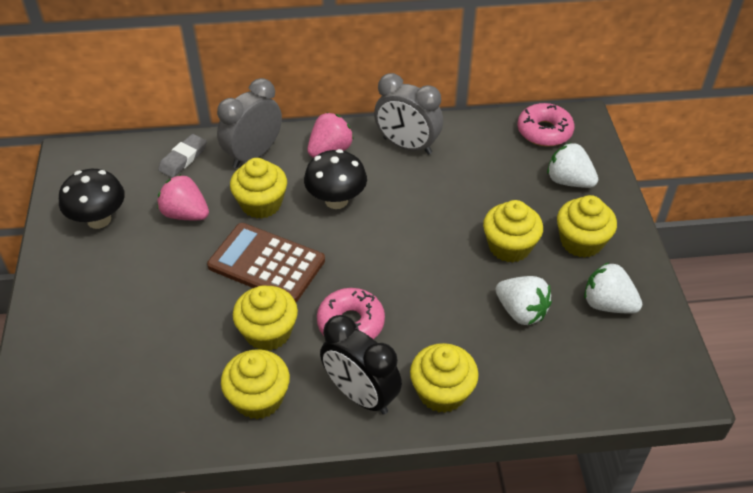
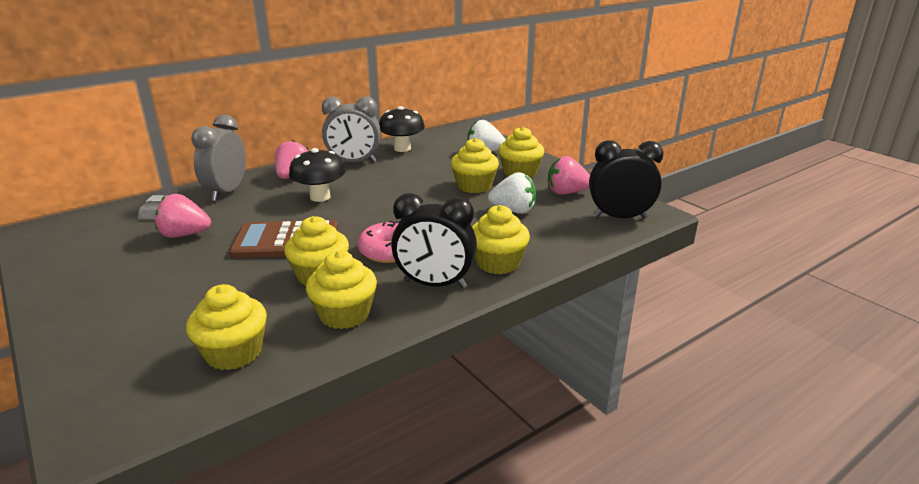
camera: 30 degrees left, 20 degrees down
black mushroom [59,169,125,229] -> black mushroom moved to [379,106,425,152]
yellow cupcake [230,158,287,219] -> yellow cupcake moved to [186,284,267,370]
pink donut [517,103,574,147] -> none
white strawberry [584,262,642,314] -> pink strawberry [548,156,590,195]
none -> black clock [589,140,663,219]

